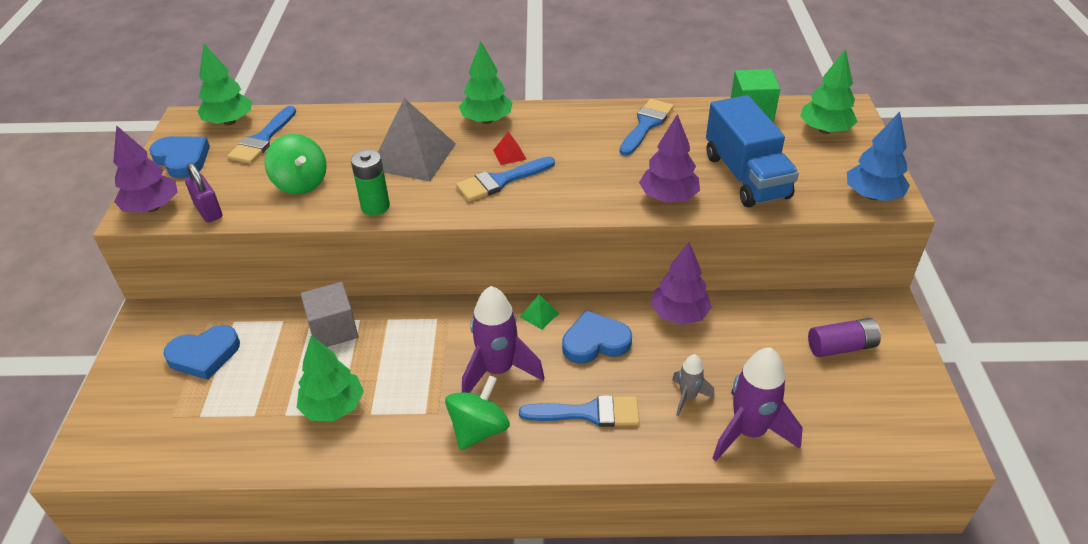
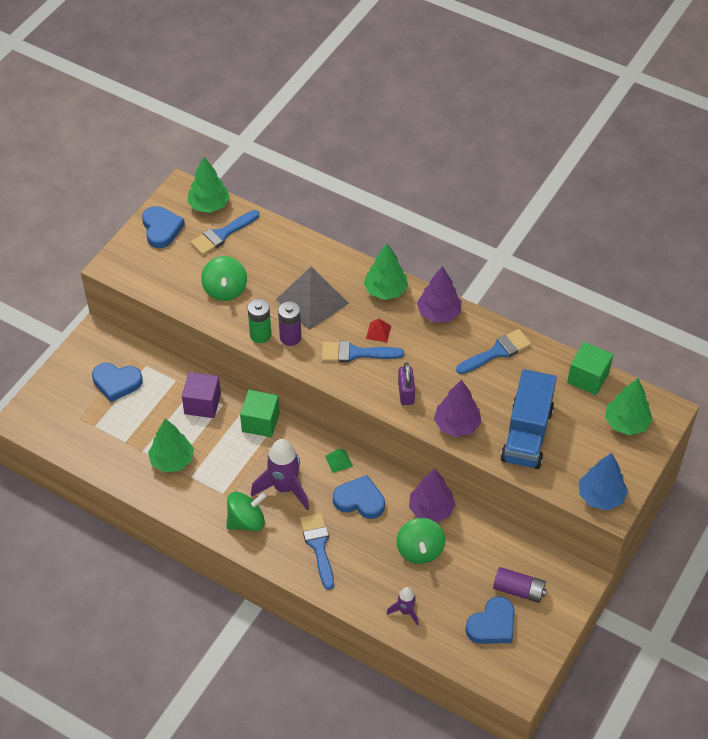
camera: 30 degrees right, 10 degrees up
purple tree [113,125,177,213] -> purple tree moved to [417,266,462,322]
purple padlock [185,163,222,223] -> purple padlock moved to [398,362,415,405]
grey cube [301,282,358,347] -> purple cube [182,372,221,418]
blue brush [519,395,639,427] -> blue brush turned 135 degrees counterclockwise [300,513,334,590]
grey rocket [672,354,714,416] -> none
purple rocket [712,347,803,461] -> purple rocket [387,587,419,626], size x0.53
none -> green cube [240,390,280,437]
none -> purple battery [278,301,301,346]
none -> green spinning top [397,518,445,564]
none -> blue heart [465,596,514,644]

